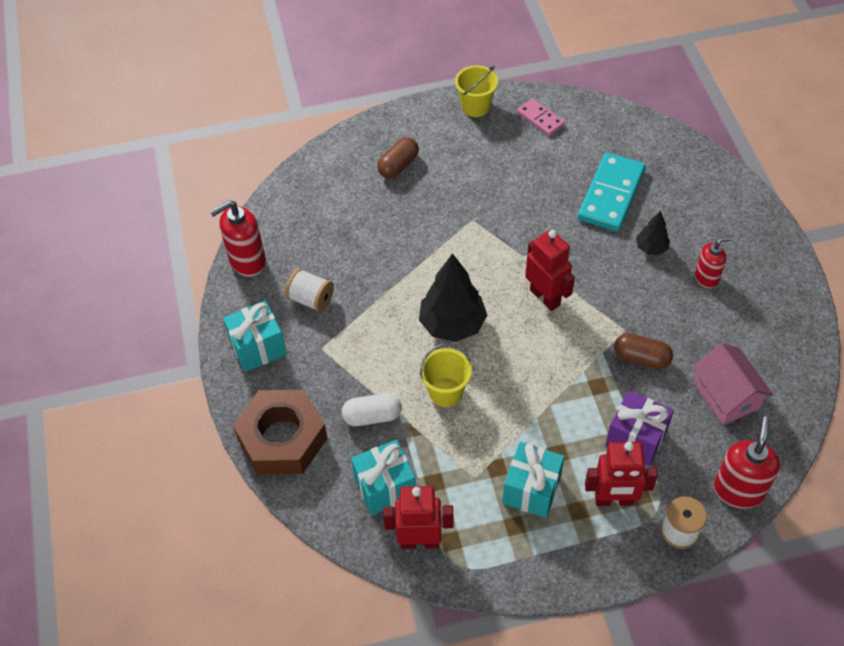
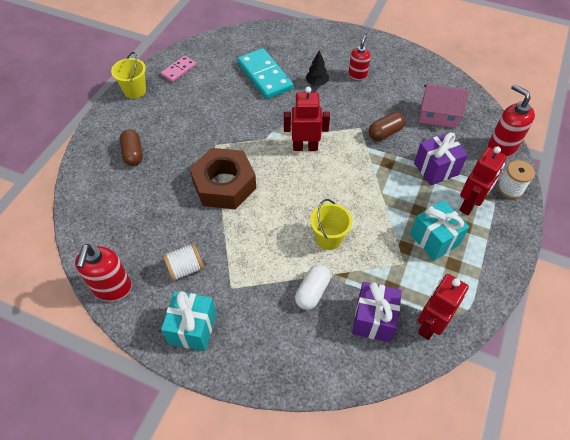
camera: 55 degrees left, 0 degrees up
brown nut [233,390,327,475] -> brown nut moved to [189,148,256,209]
turquoise gift [351,440,416,516] -> purple gift [352,282,402,342]
black tree [419,253,487,342] -> none
pink domino [517,98,565,136] -> pink domino turned 45 degrees counterclockwise [161,56,196,82]

